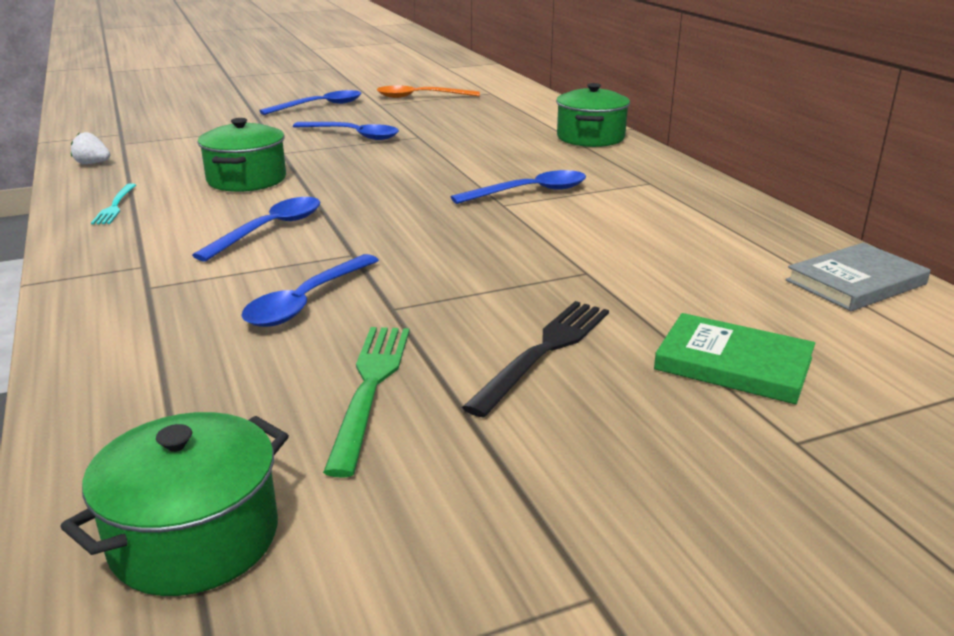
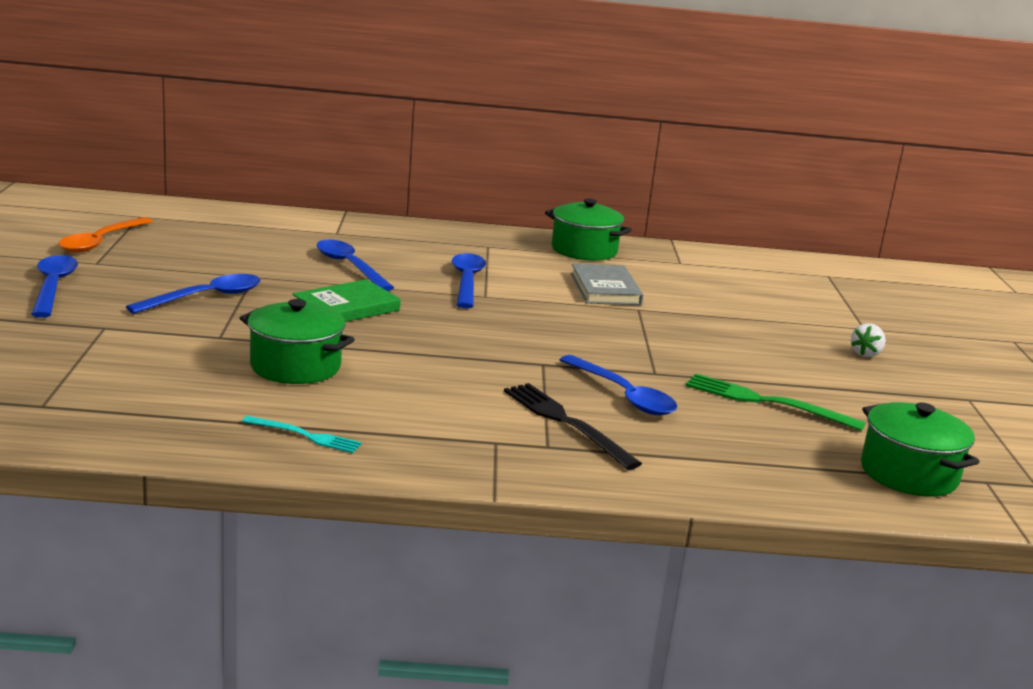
camera: 70 degrees left, 5 degrees down
white strawberry [71,132,110,164] -> white strawberry moved to [851,323,886,357]
blue spoon [192,197,320,261] -> blue spoon moved to [317,240,394,291]
black fork [462,301,609,417] -> black fork moved to [504,383,642,470]
green pot [556,83,630,147] -> green pot moved to [545,199,632,261]
green book [654,313,815,404] -> green book moved to [292,279,401,322]
grey book [786,243,930,311] -> grey book moved to [571,264,643,305]

